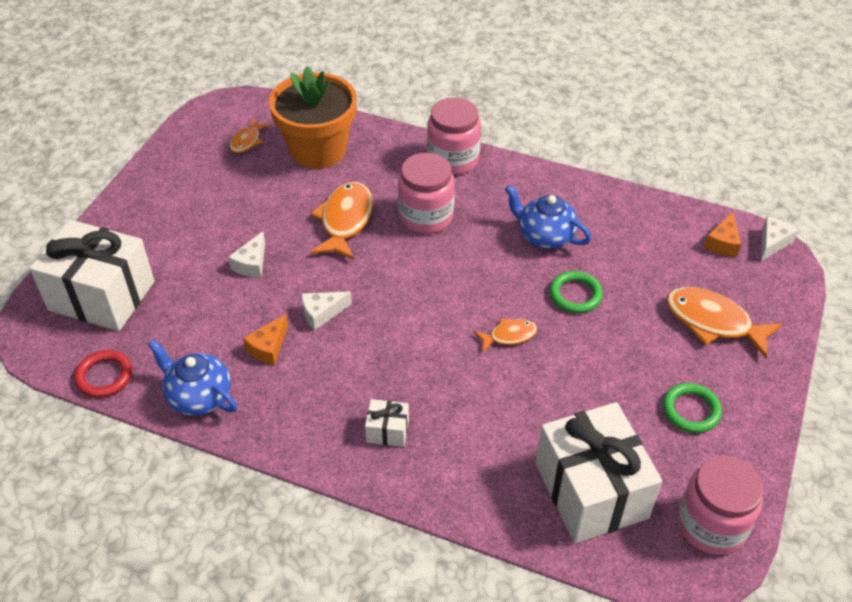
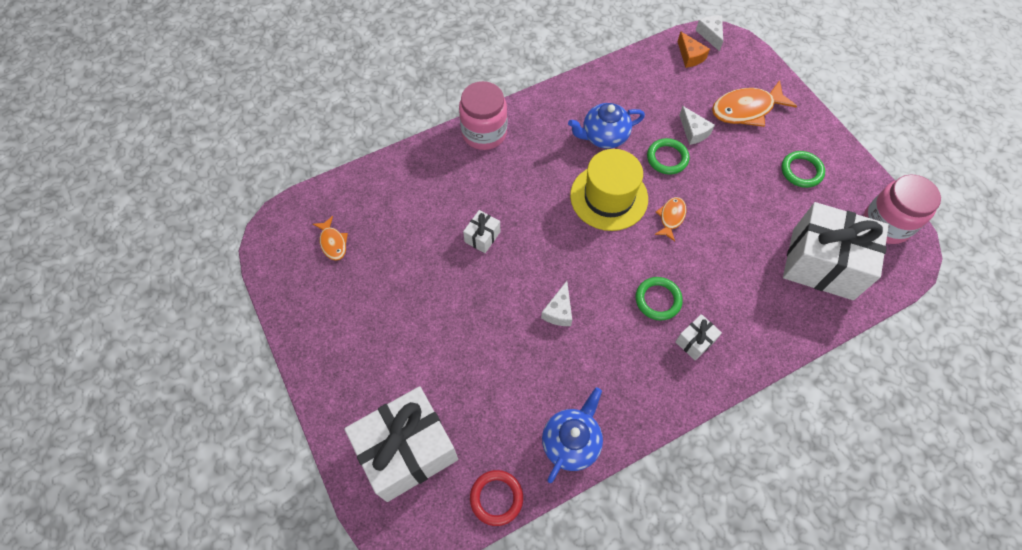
camera: 50 degrees left, 15 degrees up
blue teapot [148,339,238,416] -> blue teapot turned 135 degrees clockwise [542,387,603,483]
white cheese [228,231,265,278] -> white cheese moved to [679,106,715,145]
orange cheese [243,314,288,365] -> none
orange flower pot [269,66,357,169] -> none
orange fish [310,182,373,260] -> white gift [463,210,500,253]
pink jar [398,153,455,234] -> none
none -> yellow hat [570,149,648,231]
none -> green ring [636,277,683,321]

